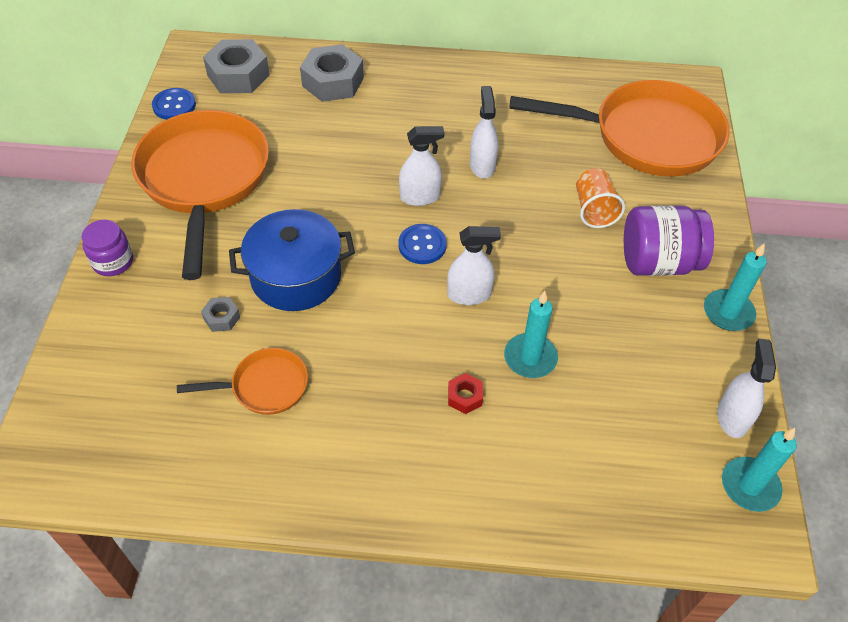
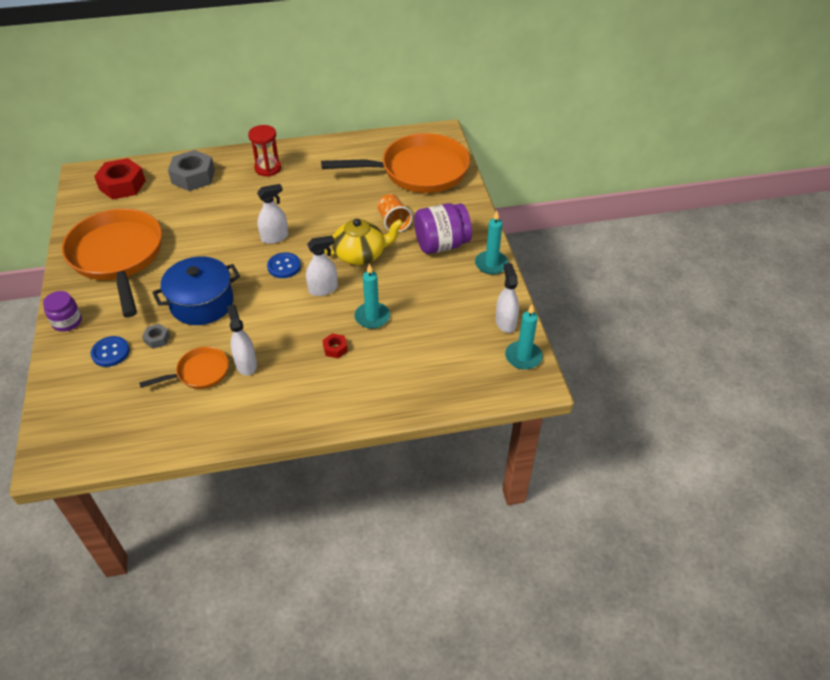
camera: 15 degrees left, 5 degrees down
blue button [152,88,196,120] -> blue button moved to [90,336,130,367]
grey nut [203,39,270,93] -> red nut [94,158,146,200]
white spray bottle [470,86,498,179] -> white spray bottle moved to [227,304,257,376]
none -> red hourglass [248,125,281,177]
none -> yellow teapot [324,219,403,265]

